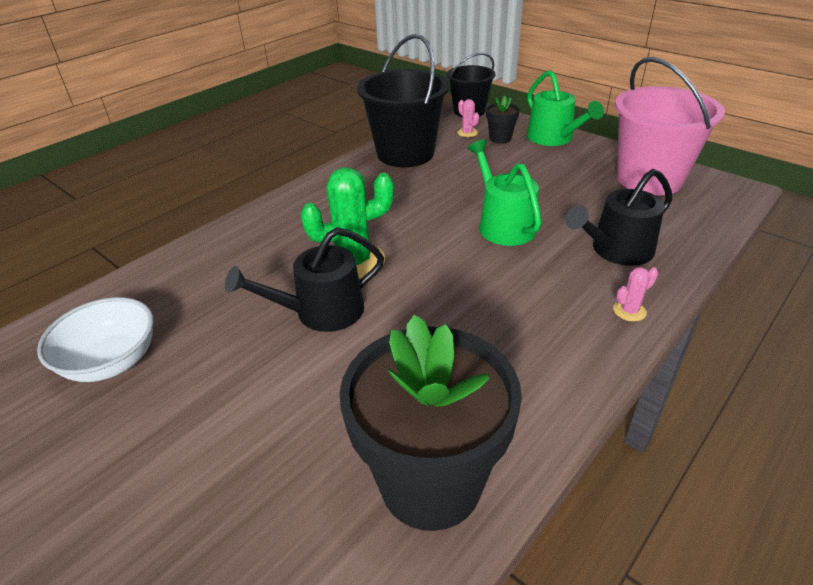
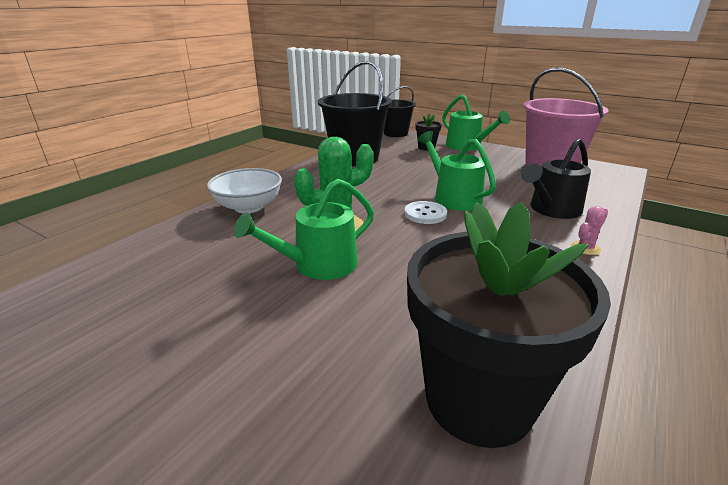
camera: 10 degrees left, 10 degrees down
white bowl [37,297,154,382] -> white bowl moved to [207,168,282,213]
black watering can [225,227,384,332] -> green watering can [234,179,374,280]
pink cactus [458,99,479,137] -> none
none -> white button [404,201,447,224]

